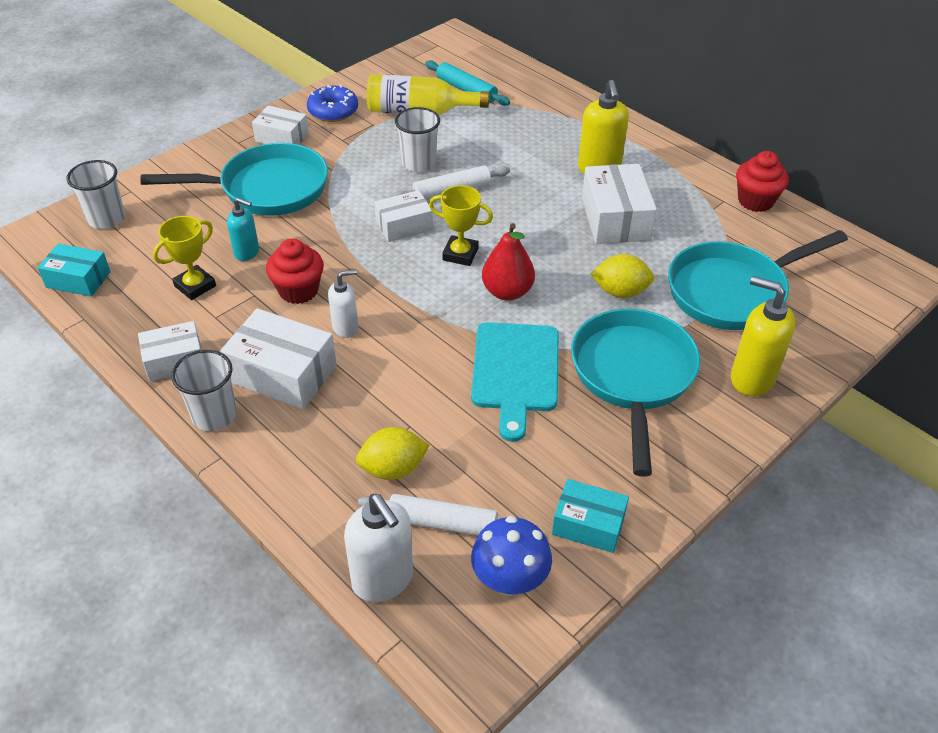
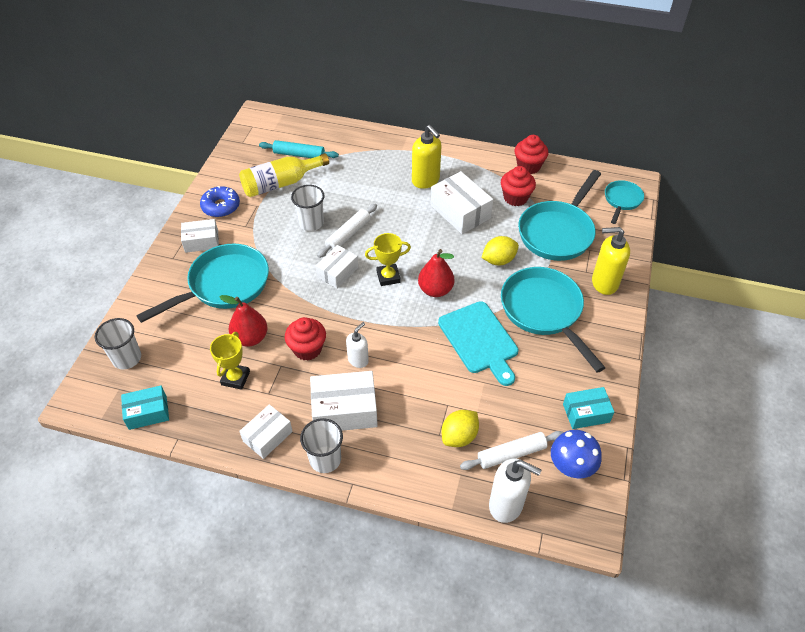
camera: 30 degrees left, 5 degrees up
turquoise soap dispenser [227,198,259,261] -> red pear [219,295,268,347]
none -> red cupcake [501,166,536,206]
none -> turquoise pan [605,180,644,224]

